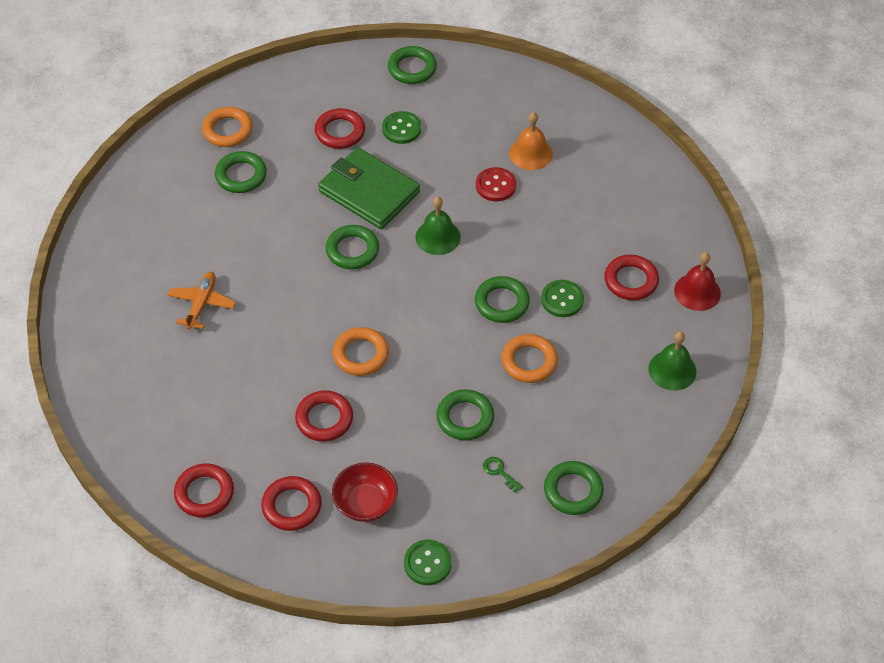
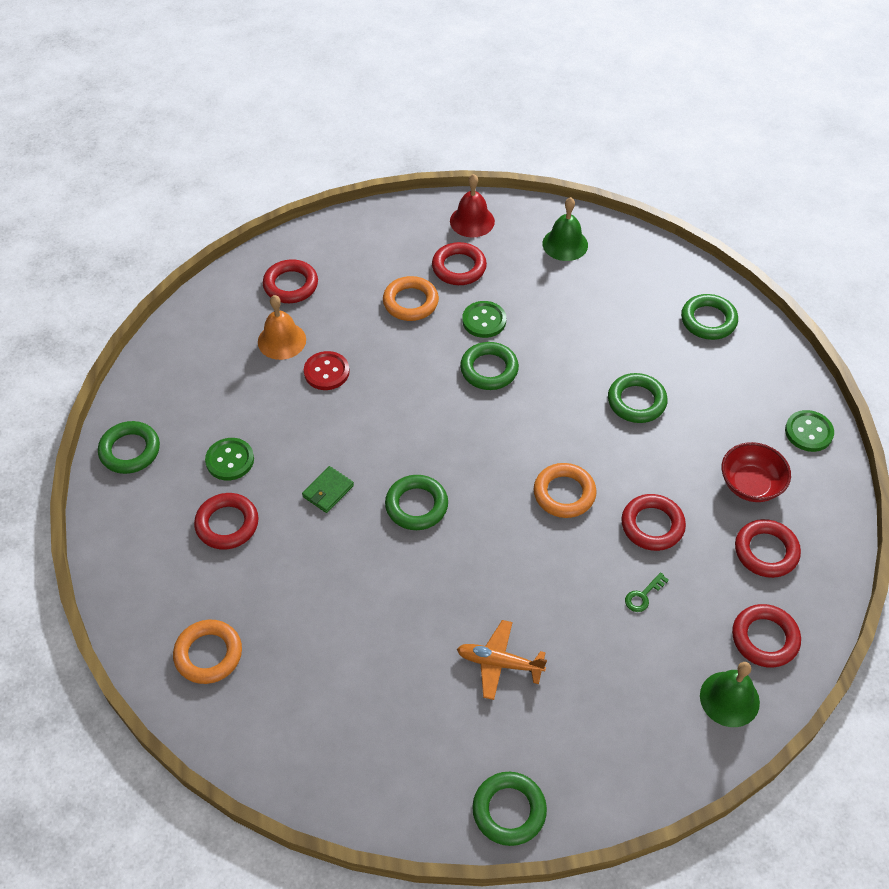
camera: 90 degrees left, 0 degrees up
green ring [215,151,267,193] -> green ring moved to [472,772,547,846]
green wallet [318,147,420,229] -> green wallet [302,466,354,513], size x0.43
green bell [416,197,461,255] -> green bell moved to [700,662,760,727]
green key [483,457,523,493] -> green key moved to [625,572,669,612]
orange ring [501,334,558,383] -> orange ring moved to [383,276,439,321]
none -> red ring [263,259,318,303]

